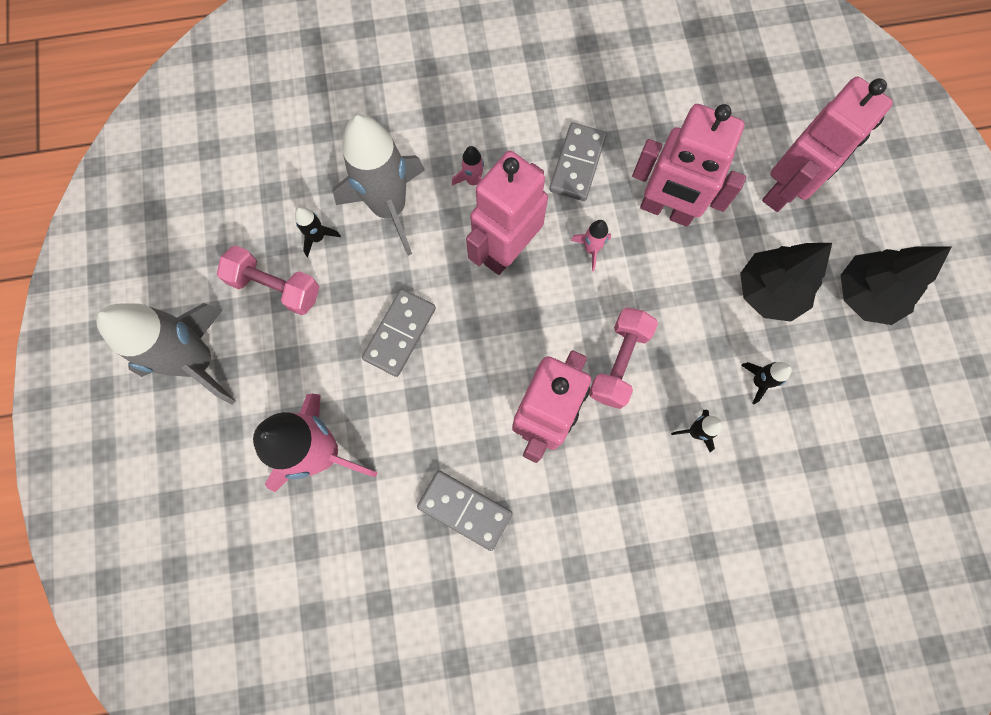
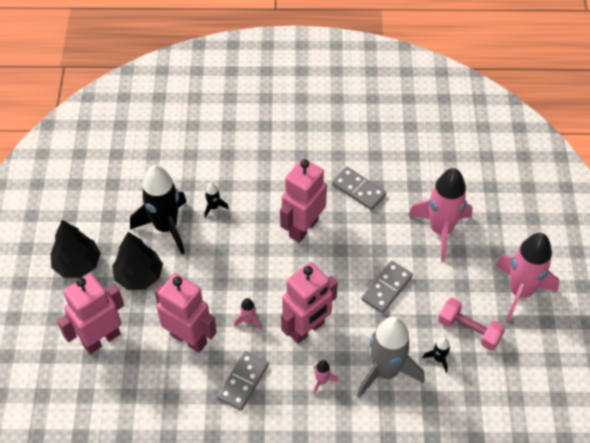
camera: 170 degrees left, 20 degrees down
grey rocket [96,303,236,405] -> pink rocket [495,233,559,323]
pink dumbbell [589,307,658,409] -> none
black rocket [741,362,792,404] -> black rocket [130,165,187,254], size x2.42

